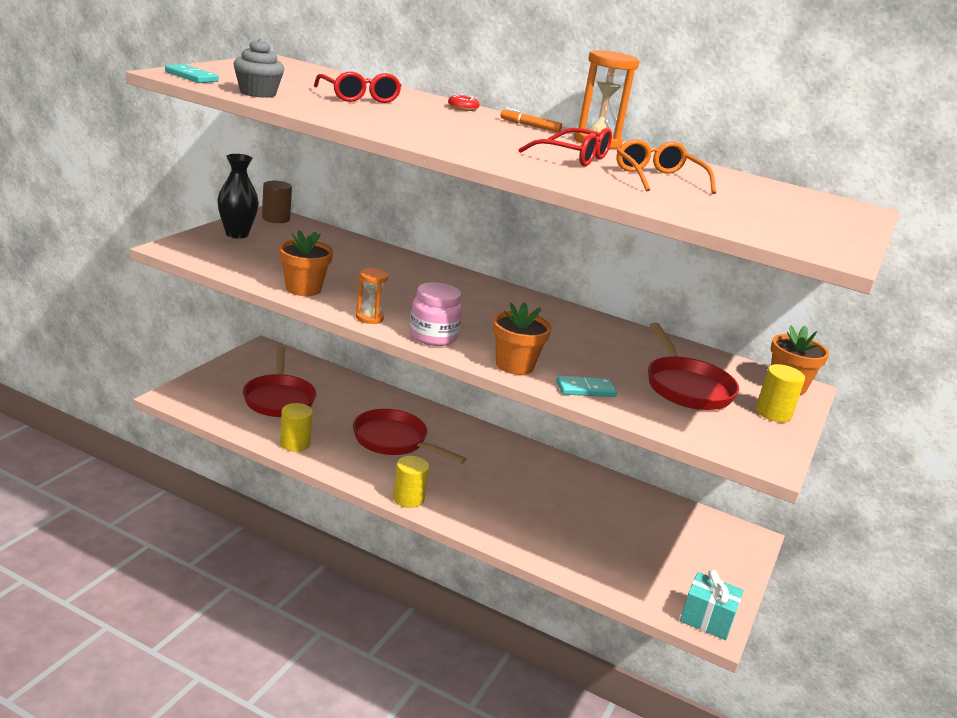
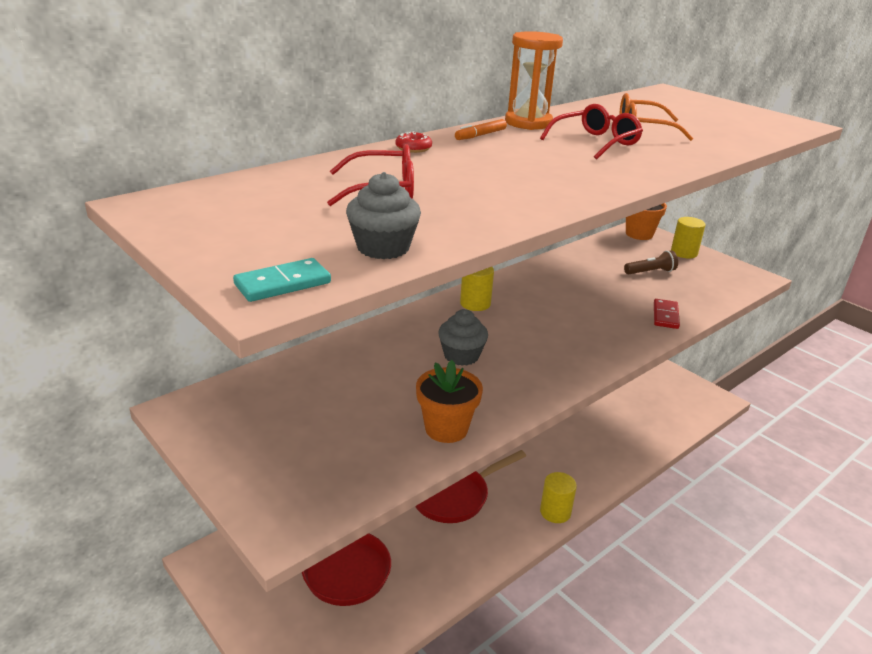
camera: 65 degrees left, 5 degrees up
black vase [217,154,259,239] -> none
brown cylinder [262,181,292,223] -> none
yellow cylinder [280,403,313,451] -> yellow cylinder moved to [460,267,494,311]
orange hourglass [356,268,388,324] -> none
pink jar [409,282,462,346] -> none
orange flower pot [493,302,551,375] -> none
turquoise domino [556,376,617,397] -> red domino [654,299,680,329]
red pan [648,323,739,410] -> brown flashlight [624,250,678,275]
turquoise gift [680,570,743,640] -> none
none -> grey cupcake [438,309,488,366]

